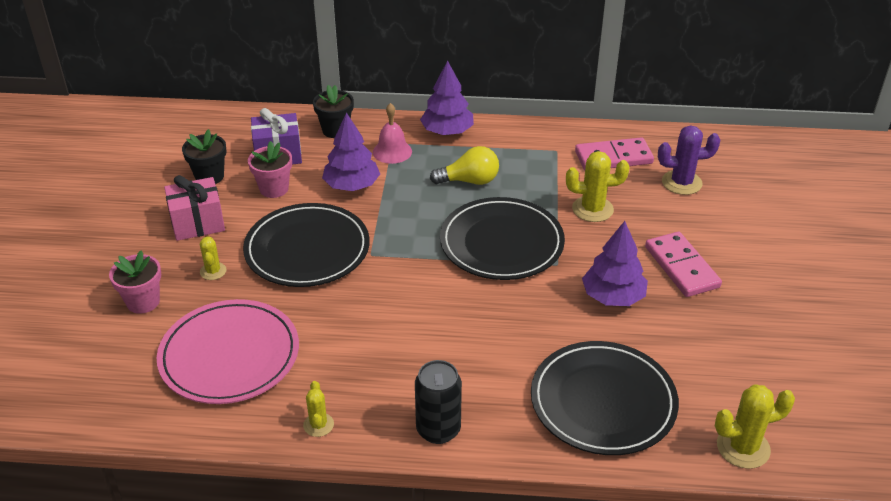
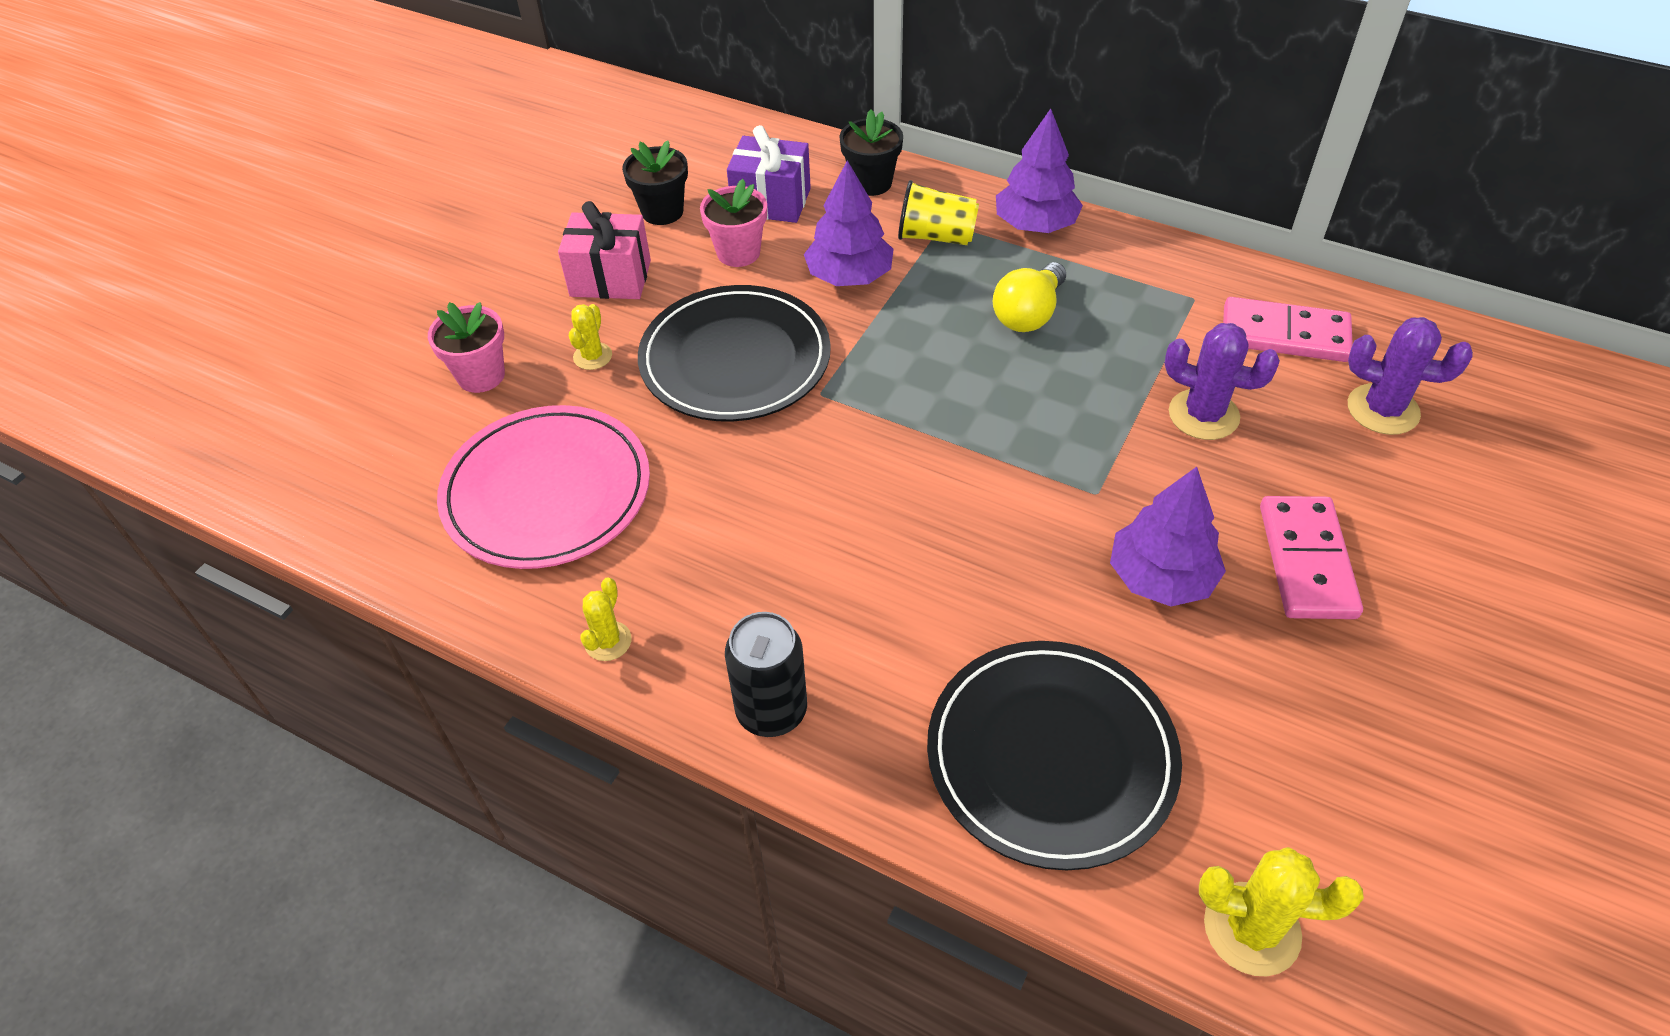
camera: 25 degrees right, 10 degrees up
pink bell [373,103,412,164] -> yellow cup [898,180,979,245]
yellow light bulb [430,146,499,185] -> yellow light bulb turned 105 degrees clockwise [992,262,1066,332]
black plate [440,197,565,280] -> none
yellow cactus [566,151,630,222] -> purple cactus [1165,323,1280,440]

